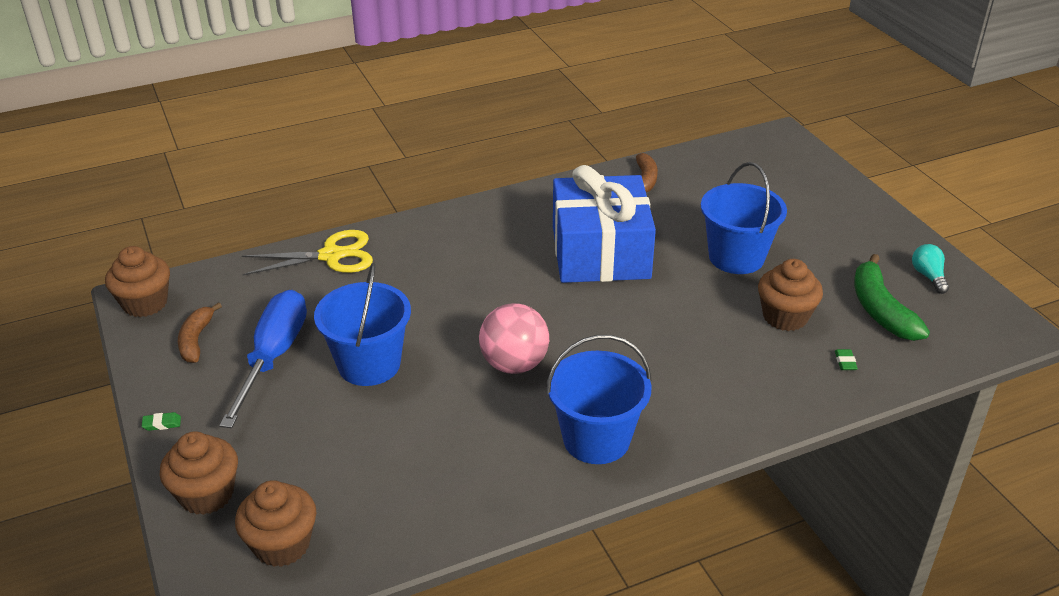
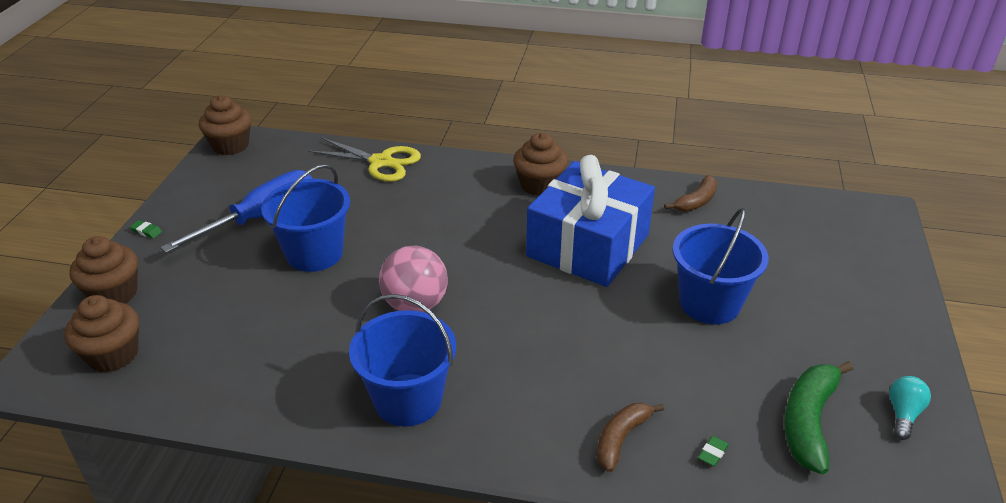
camera: 35 degrees right, 0 degrees up
brown banana [178,302,222,363] -> brown banana moved to [597,403,664,472]
brown cupcake [758,259,823,331] -> brown cupcake moved to [513,133,568,196]

